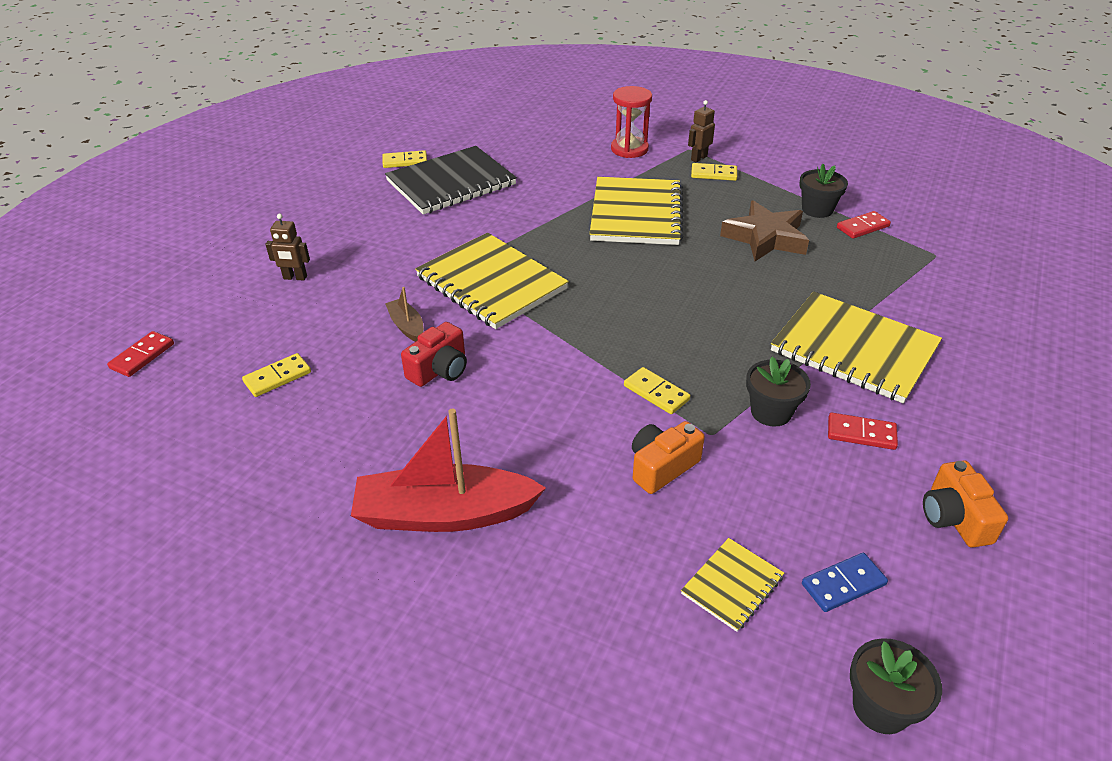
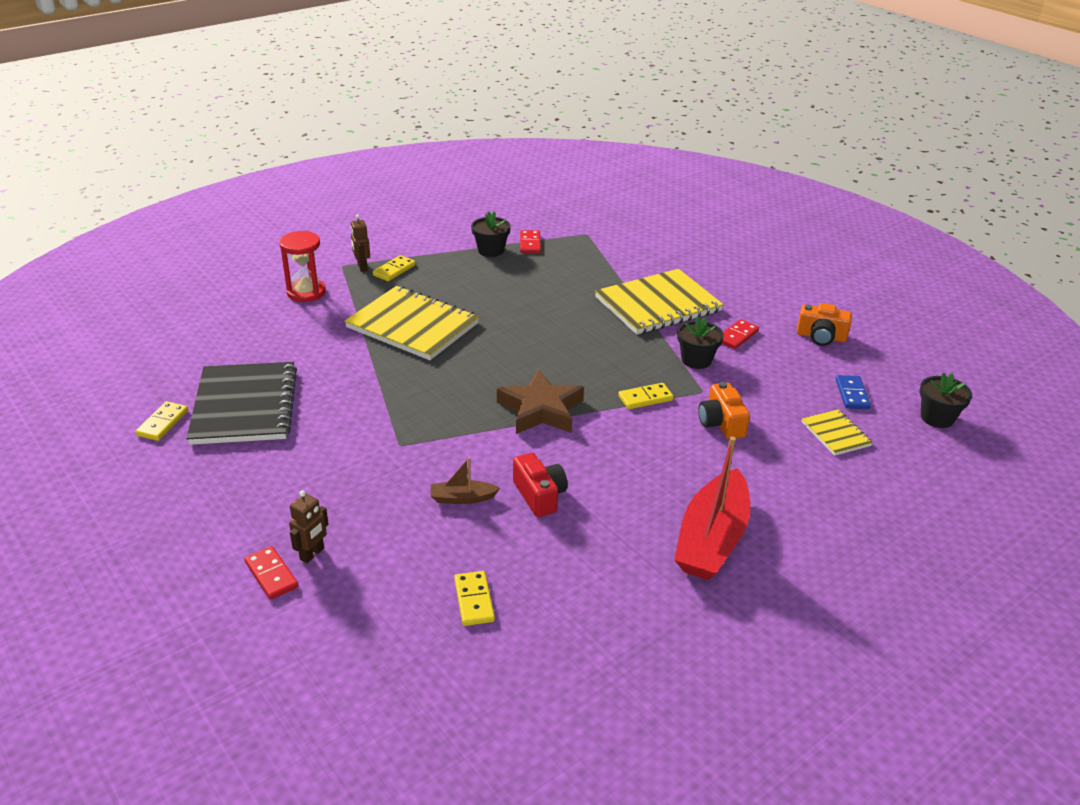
camera: 65 degrees left, 5 degrees down
red domino [107,331,174,377] -> red domino moved to [244,546,299,600]
yellow notebook [415,233,569,329] -> none
brown star [720,200,809,261] -> brown star moved to [497,369,584,434]

